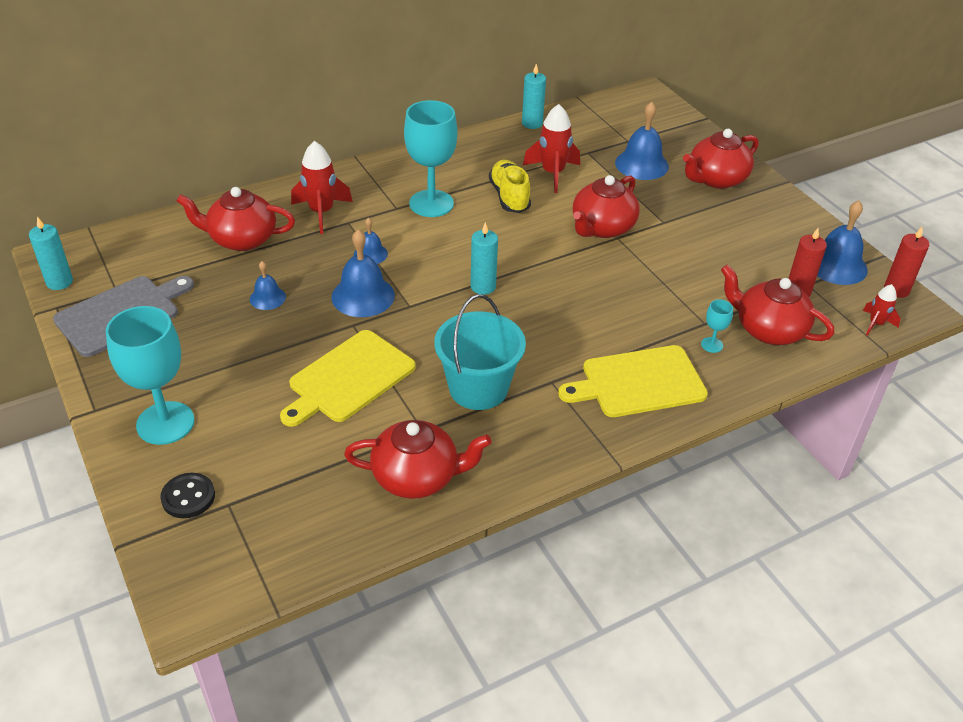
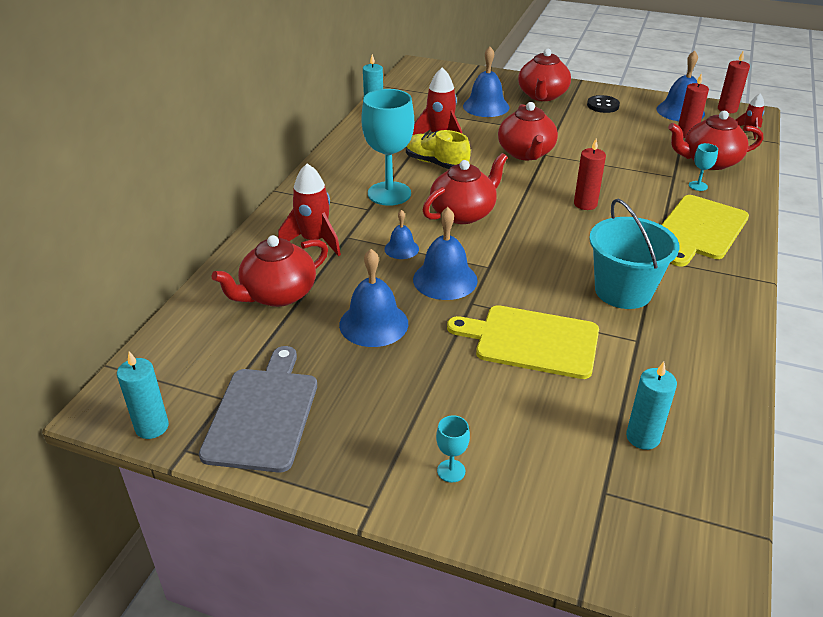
camera: 40 degrees left, 5 degrees down
turquoise goblet [106,306,195,445] -> turquoise goblet [436,415,470,483], size x0.43
black button [160,473,215,518] -> black button moved to [587,95,620,113]
blue bell [250,261,286,310] -> blue bell [339,249,408,347], size x1.76
yellow cutting board [280,330,416,427] -> yellow cutting board turned 105 degrees clockwise [447,305,599,379]
red teapot [344,420,491,499] -> red teapot moved to [422,153,508,224]
turquoise candle [471,222,498,295] -> turquoise candle moved to [626,362,677,450]
none -> red candle [574,139,606,210]

